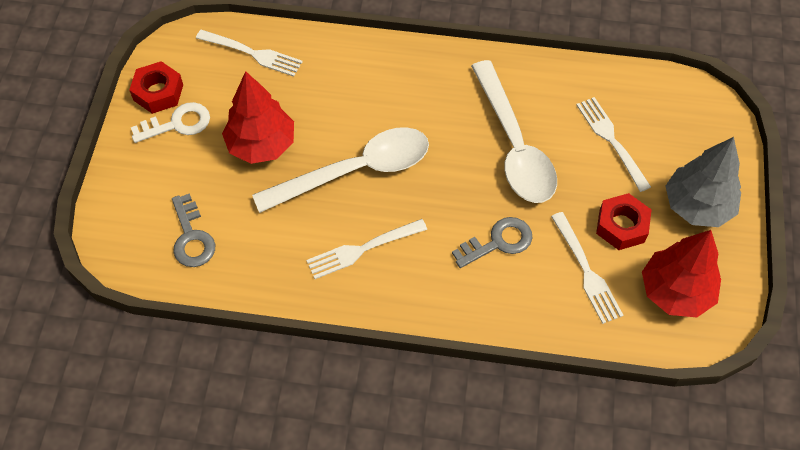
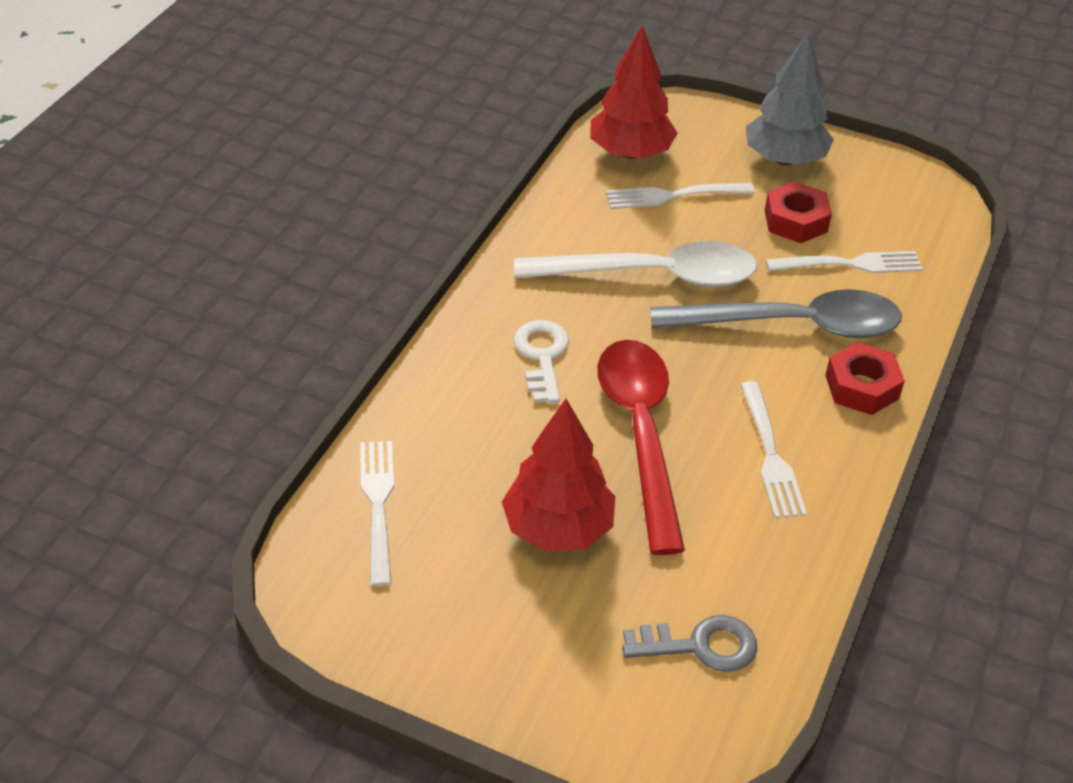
camera: 75 degrees left, 15 degrees down
red nut [129,61,183,114] -> red nut moved to [825,342,905,415]
white key [131,102,210,143] -> white key moved to [514,320,569,403]
white fork [196,30,303,77] -> white fork turned 45 degrees counterclockwise [360,441,394,587]
white spoon [252,127,429,213] -> red spoon [597,340,685,555]
grey key [452,217,532,268] -> grey spoon [650,289,902,338]
red tree [642,230,721,317] -> red tree moved to [590,25,678,159]

